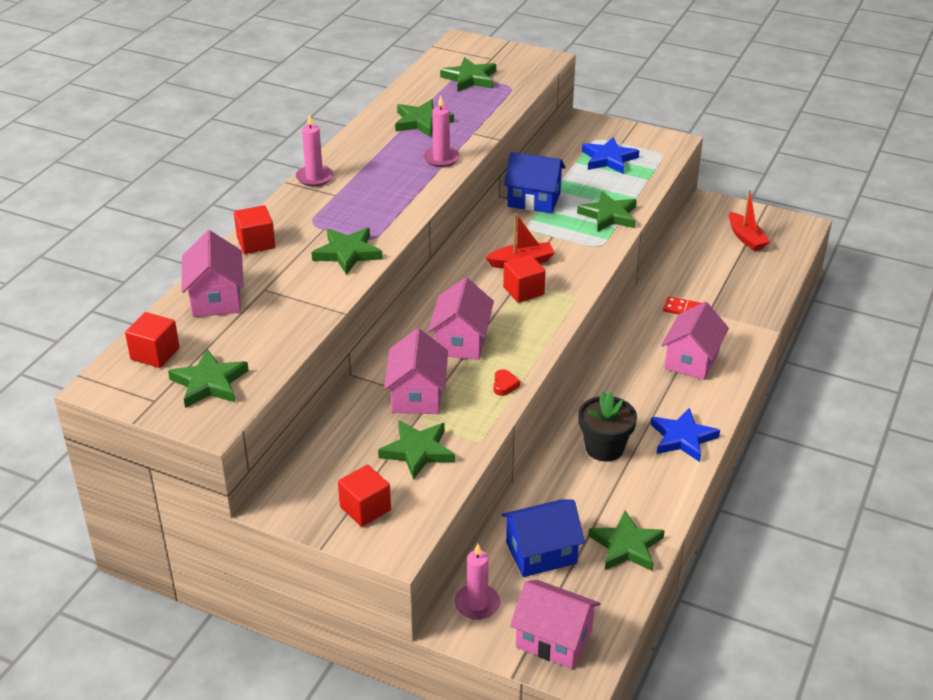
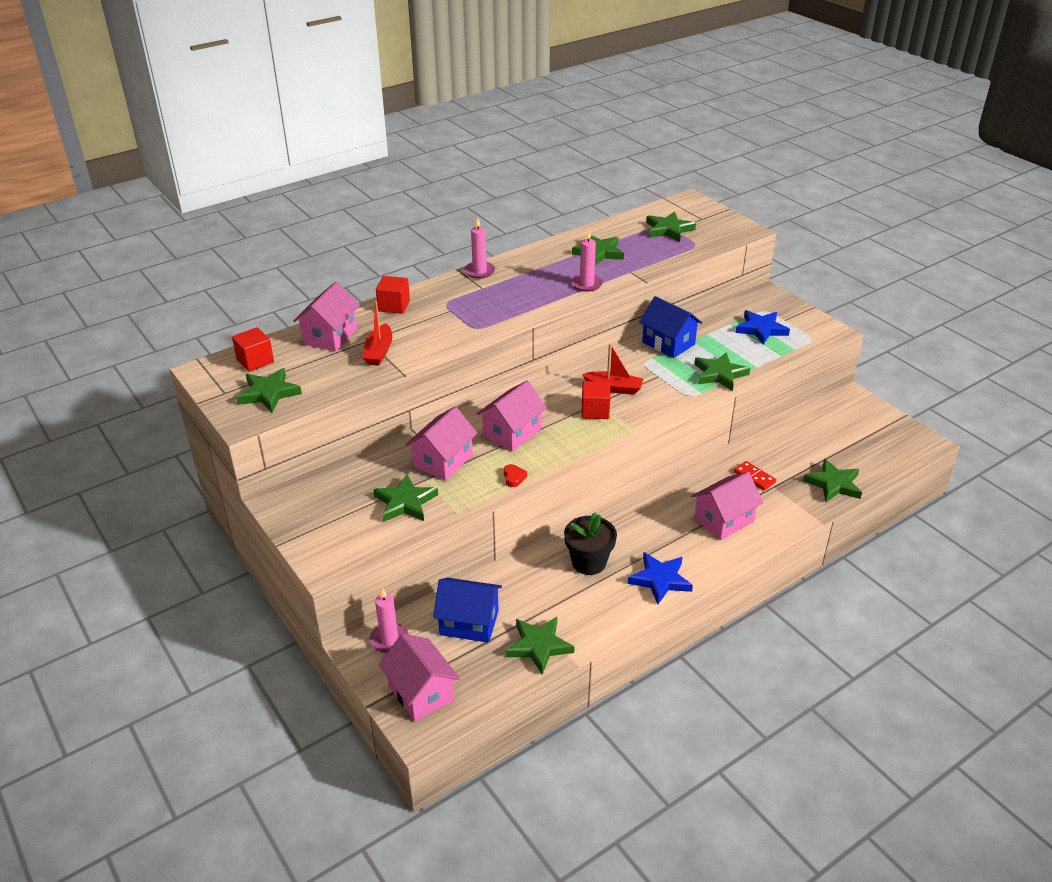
camera: 30 degrees right, 0 degrees up
green star [311,228,383,275] -> green star moved to [803,459,862,502]
red cube [338,465,391,527] -> none
red heart [494,369,520,396] -> red heart turned 45 degrees counterclockwise [504,464,527,487]
red boat [729,190,770,251] -> red boat moved to [362,301,392,366]

